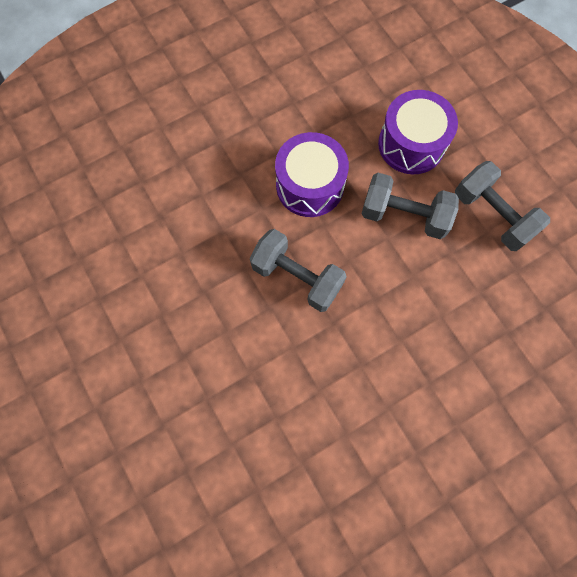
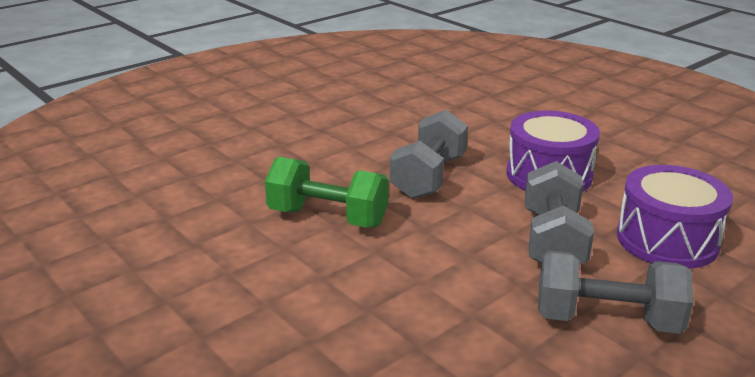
camera: 80 degrees right, 45 degrees down
grey dumbbell [455,161,550,251] -> grey dumbbell turned 60 degrees clockwise [538,251,693,334]
none -> green dumbbell [265,156,389,228]

